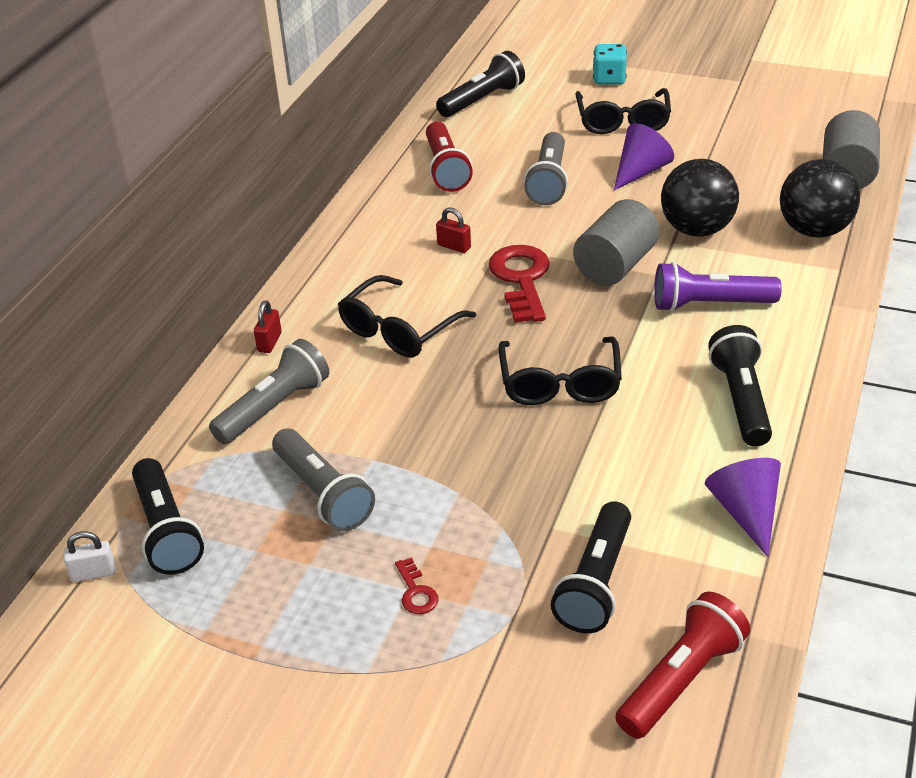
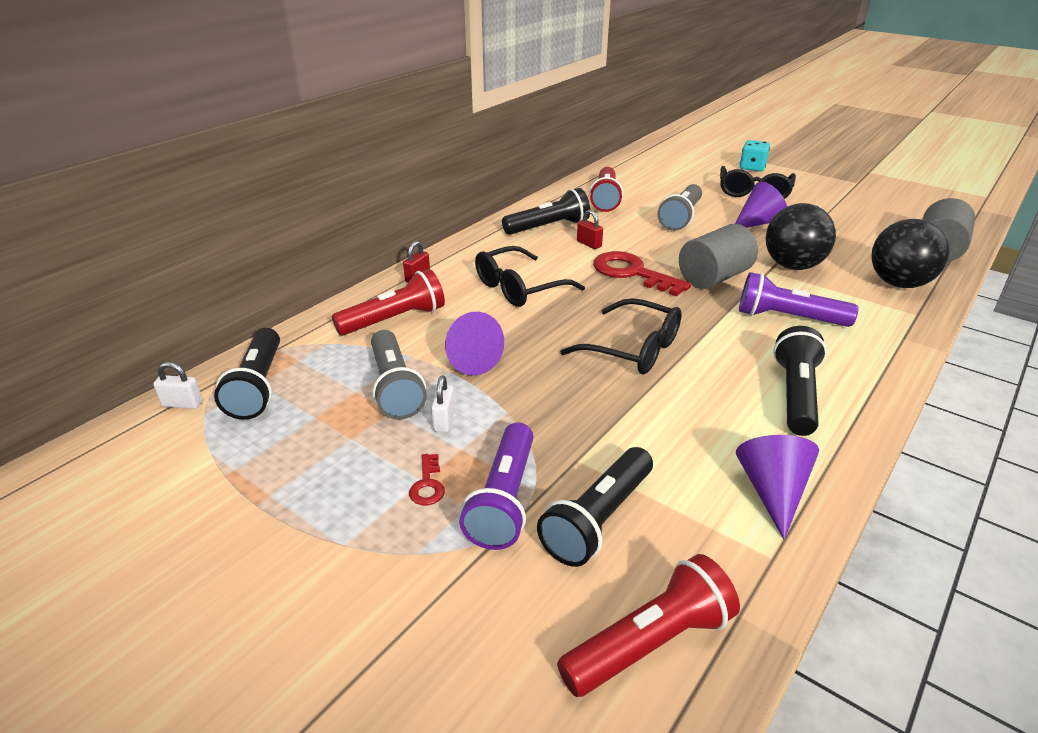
camera: 15 degrees right, 5 degrees down
grey flashlight [209,339,329,444] -> red flashlight [332,269,445,336]
black flashlight [436,51,525,117] -> black flashlight moved to [502,188,590,235]
red key [488,245,550,323] -> red key turned 60 degrees counterclockwise [593,251,691,296]
black glasses [498,337,622,405] -> black glasses turned 75 degrees counterclockwise [560,298,682,374]
none -> white padlock [431,376,455,432]
none -> purple cone [445,312,504,376]
none -> purple flashlight [459,422,533,550]

